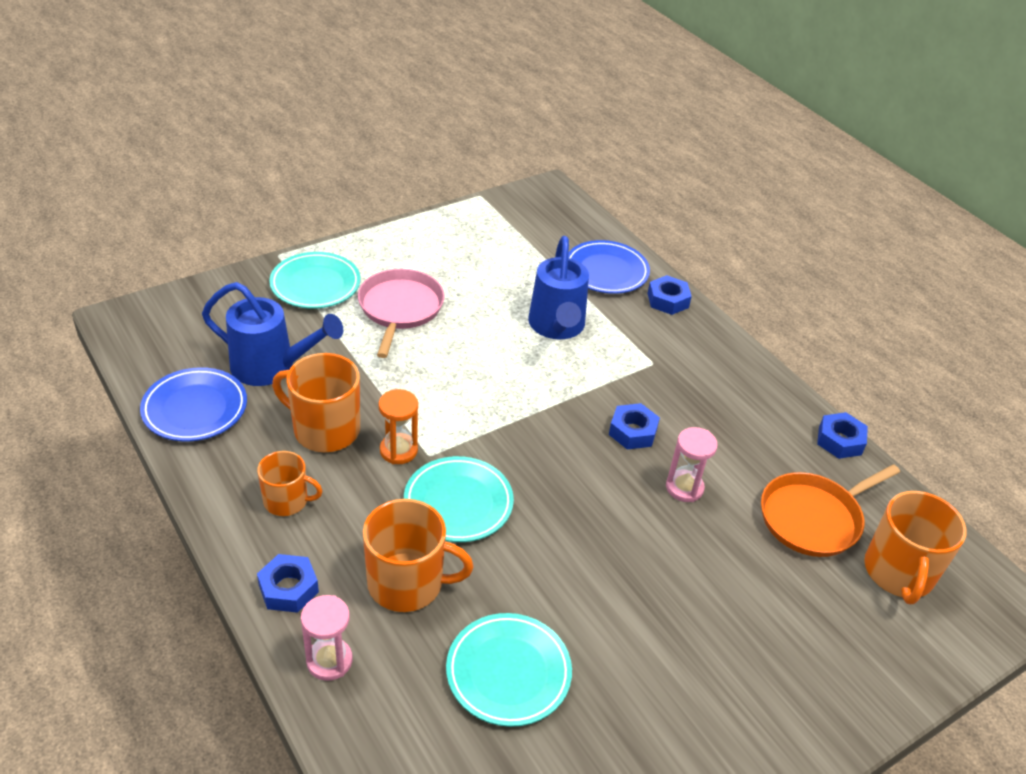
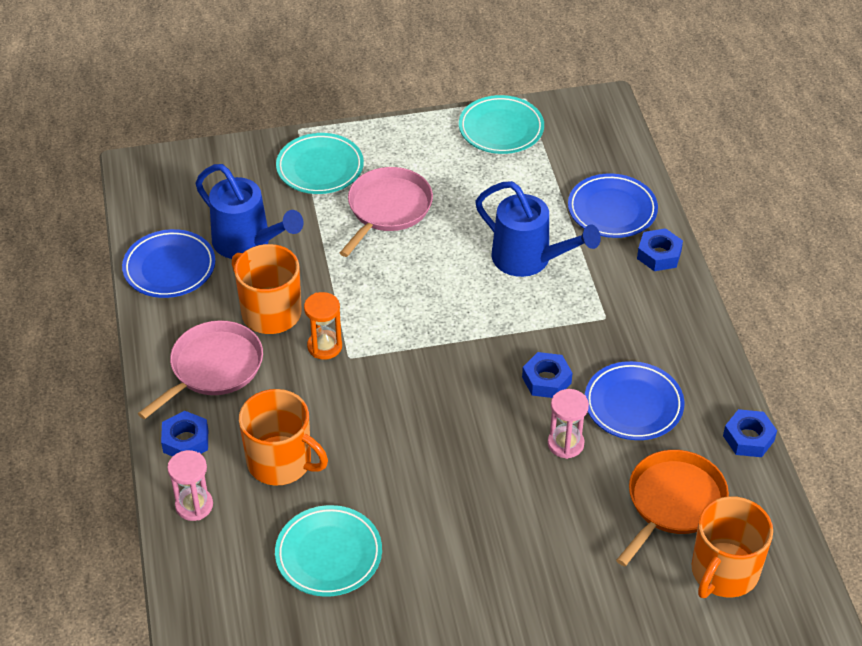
camera: 25 degrees right, 5 degrees up
orange mug [257,451,322,516] -> pink pan [138,320,263,419]
turquoise plate [404,456,514,542] -> turquoise plate moved to [459,95,544,154]
blue watering can [528,236,589,339] -> blue watering can turned 75 degrees counterclockwise [475,181,601,277]
orange pan [761,464,900,557] -> orange pan turned 135 degrees clockwise [616,450,729,566]
none -> blue plate [585,361,685,440]

